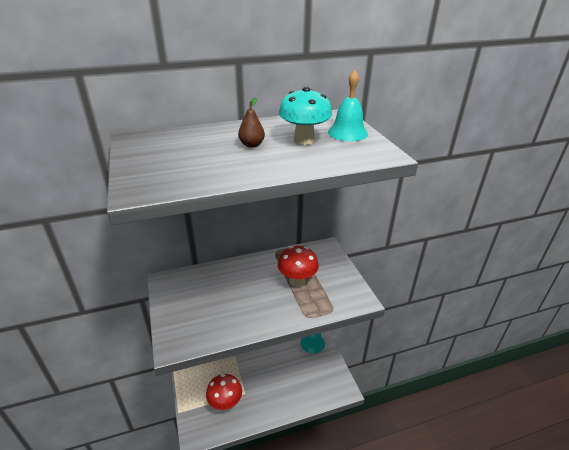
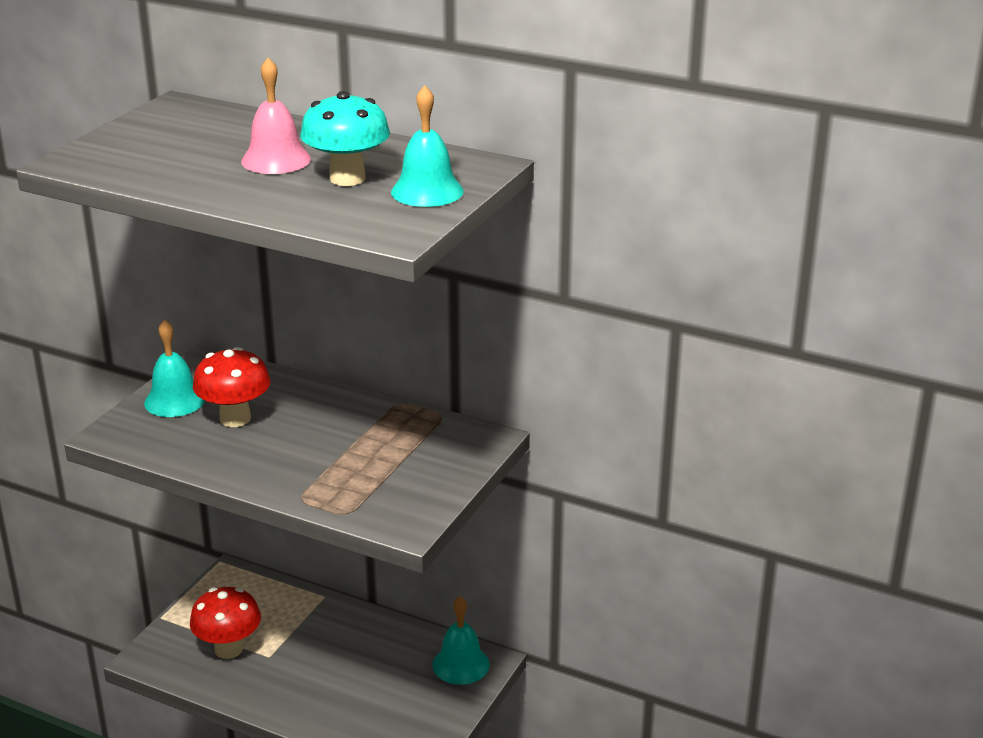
camera: 45 degrees right, 5 degrees down
brown pear [238,97,265,147] -> pink bell [241,58,311,174]
red mushroom [278,246,319,287] -> red mushroom moved to [193,347,271,427]
none -> turquoise bell [144,320,205,417]

